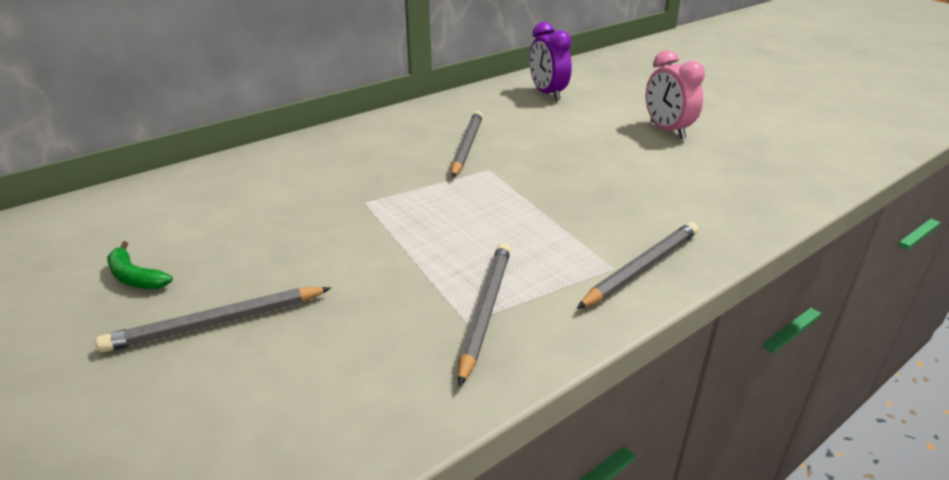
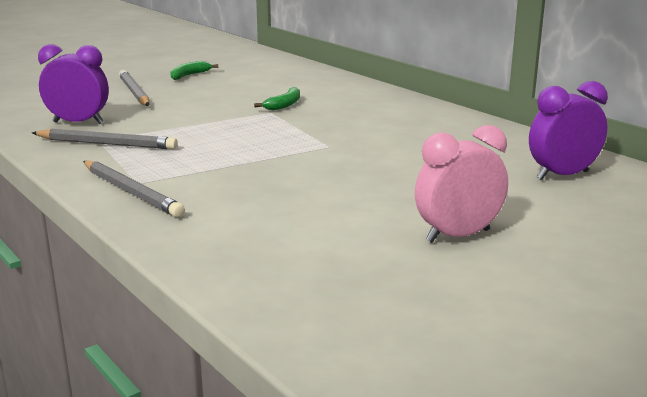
camera: 90 degrees right, 10 degrees down
grey pencil [451,111,483,178] -> none
none -> purple clock [38,44,109,124]
none -> green banana [254,87,300,111]

